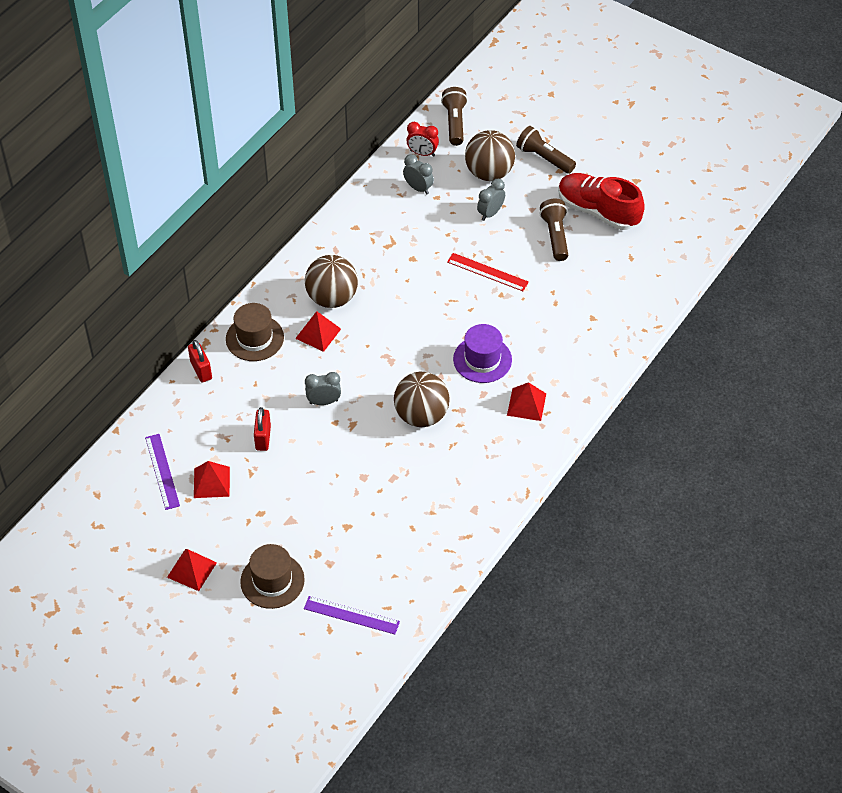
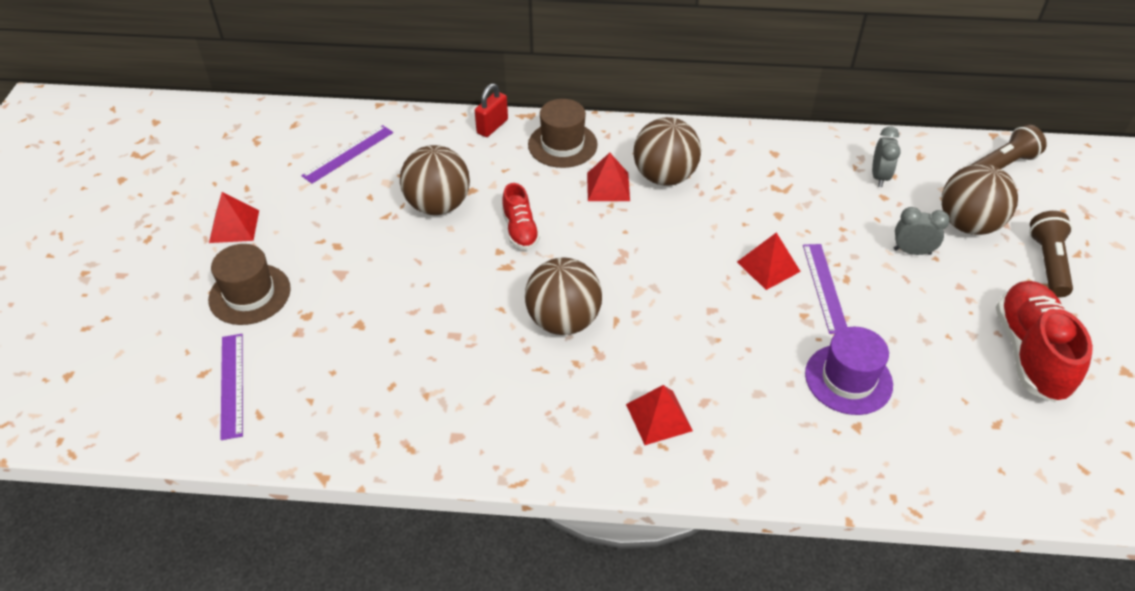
camera: 60 degrees right, 5 degrees down
red pyramid [194,461,230,498] -> red pyramid moved to [737,232,801,290]
red padlock [254,407,271,451] -> brown ball [400,145,470,215]
grey clock [305,372,341,405] -> red shoe [502,183,540,250]
red clock [406,122,439,157] -> none
red ruler [447,253,529,291] -> purple ruler [803,244,847,334]
purple hat [453,324,512,383] -> purple hat moved to [805,327,893,415]
brown flashlight [540,199,568,261] -> none

